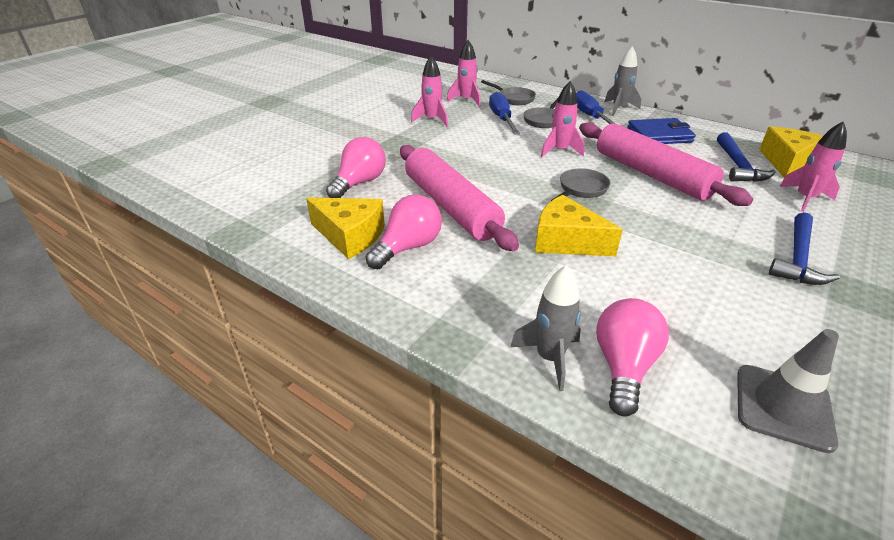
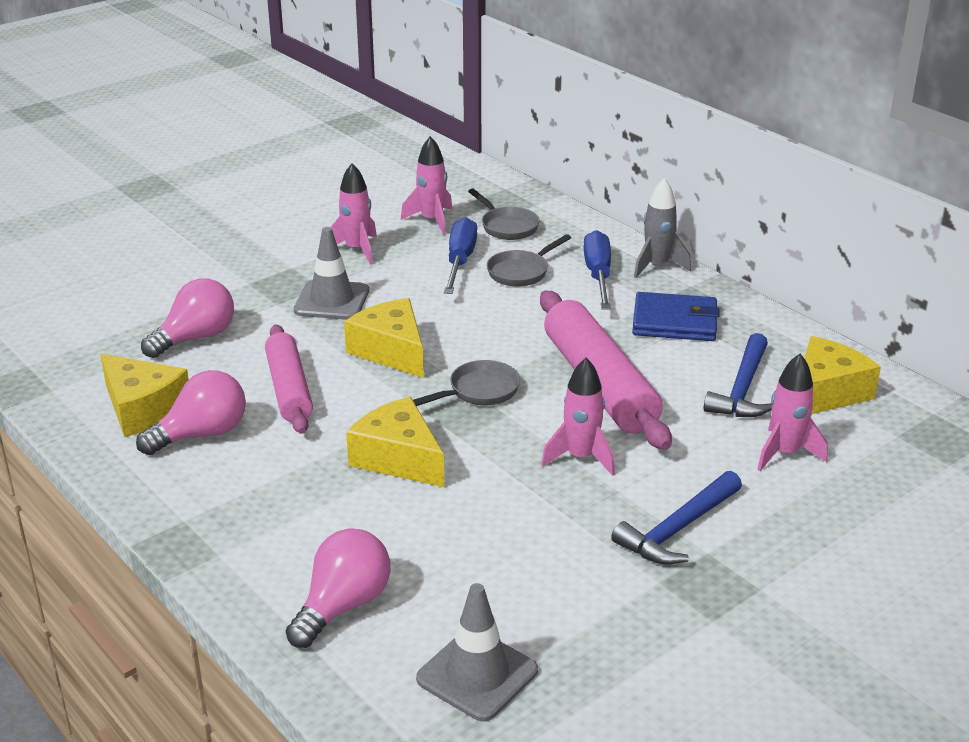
camera: 15 degrees right, 5 degrees down
pink rolling pin [400,145,519,251] -> pink rolling pin [265,324,313,434], size x0.66
grey rocket [510,265,581,391] -> none
pink rocket [541,81,584,157] -> pink rocket moved to [541,358,615,476]
none -> grey traffic cone [294,227,369,320]
none -> yellow cheese [344,298,424,378]

